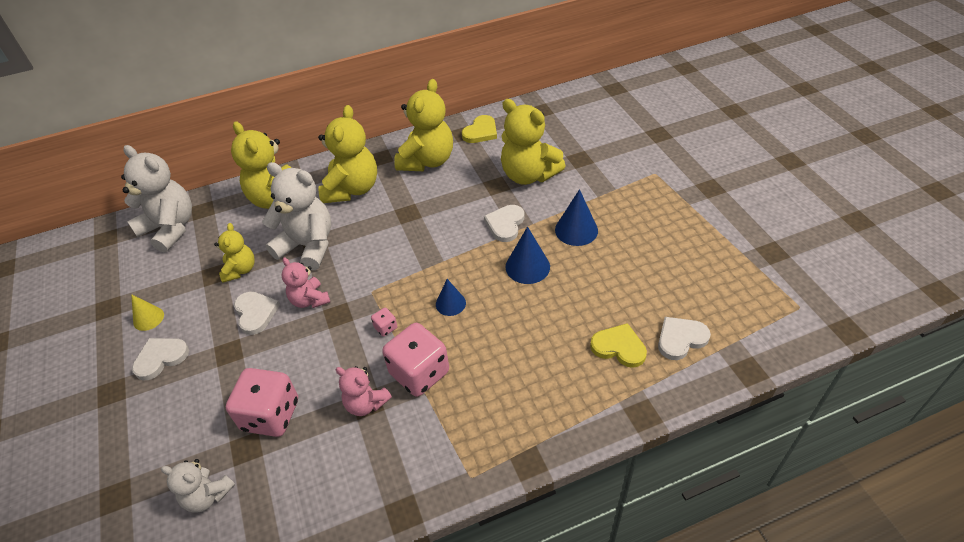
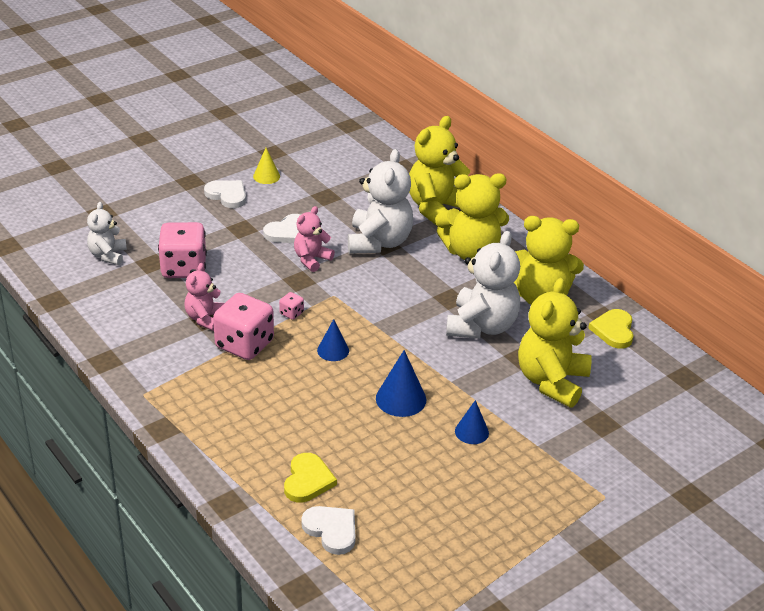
camera: 70 degrees right, 10 degrees down
white teddy bear [121,145,192,253] -> white teddy bear moved to [446,231,520,339]
yellow teddy bear [214,223,255,282] -> none
yellow heart [462,115,497,143] -> yellow heart turned 75 degrees clockwise [588,309,634,349]
white heart [484,205,524,242] -> none
blue cone [555,189,598,246] -> blue cone [455,400,489,444], size x0.66

